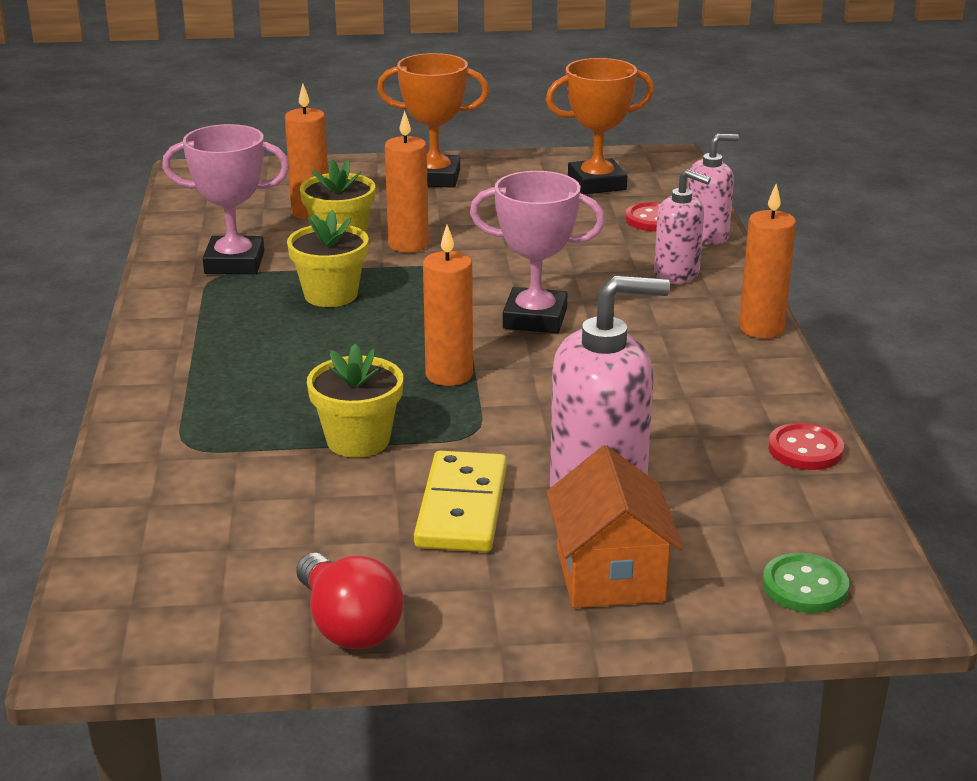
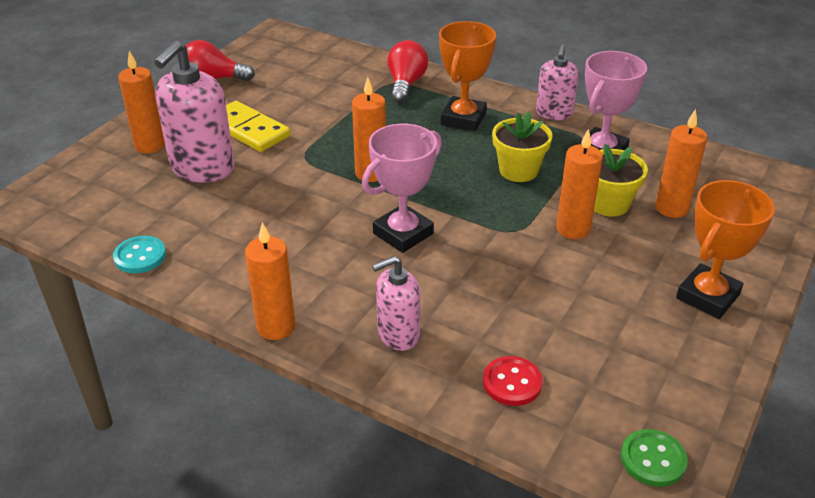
camera: 125 degrees right, 10 degrees up
yellow flower pot [307,344,403,458] -> none
orange trophy [546,58,654,194] -> orange trophy moved to [439,21,496,131]
orange house [546,445,683,608] -> orange candle [118,51,165,153]
pink soap dispenser [688,134,739,245] -> pink soap dispenser moved to [536,44,579,120]
green button [763,553,849,613] -> green button moved to [621,429,688,487]
red button [768,423,844,470] -> turquoise button [113,236,166,273]
none -> red light bulb [387,40,428,103]

